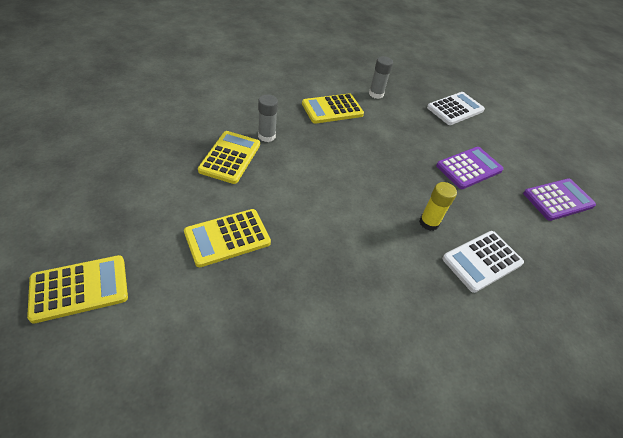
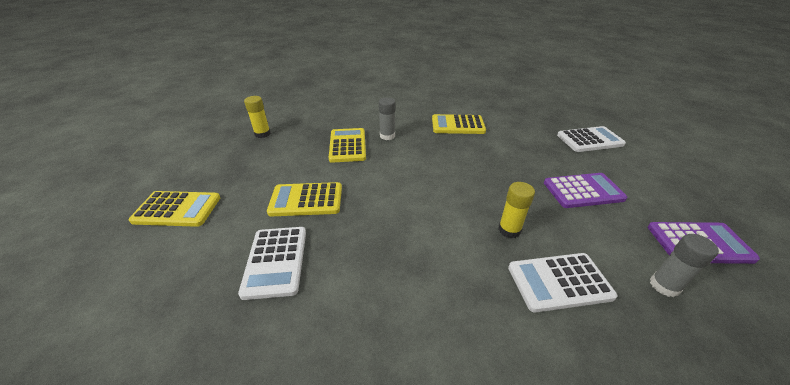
camera: 30 degrees right, 10 degrees down
yellow calculator [198,131,260,184] -> yellow calculator turned 45 degrees counterclockwise [329,128,366,163]
grey glue stick [369,56,393,99] -> grey glue stick moved to [650,234,719,297]
none -> white calculator [238,227,306,300]
none -> yellow glue stick [244,96,271,138]

